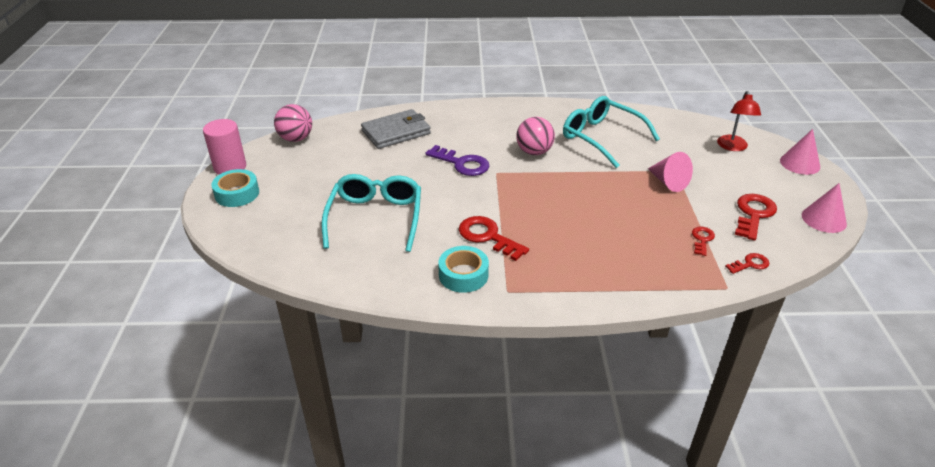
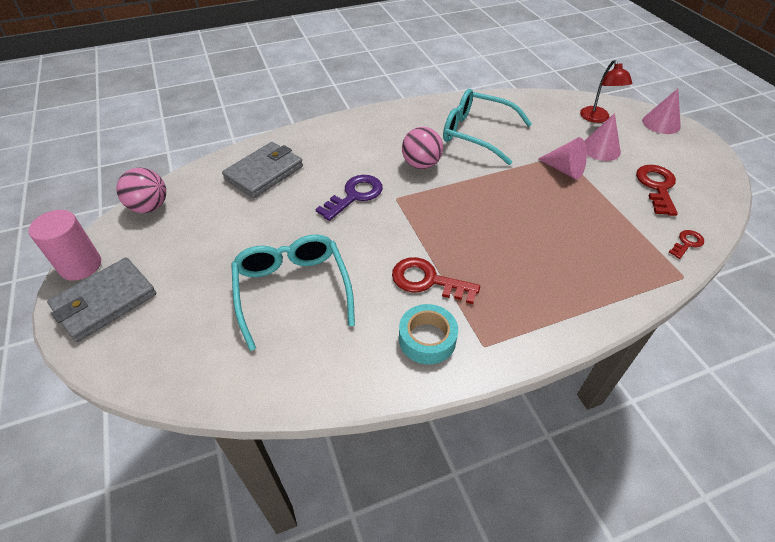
camera: 20 degrees left, 10 degrees up
turquoise tape [211,169,259,207] -> grey wallet [47,257,156,342]
purple key [425,145,489,176] -> purple key turned 60 degrees counterclockwise [315,175,383,221]
red key [692,227,715,256] -> none
pink cone [802,183,847,233] -> pink cone moved to [584,113,621,161]

